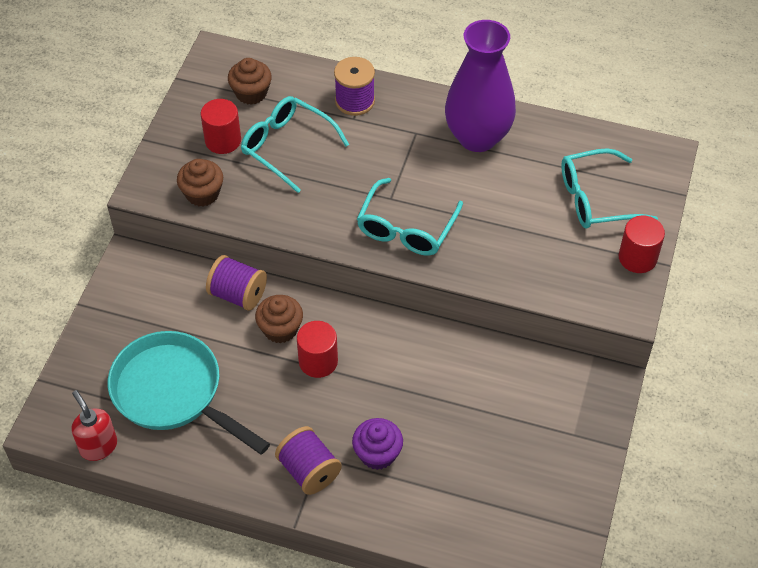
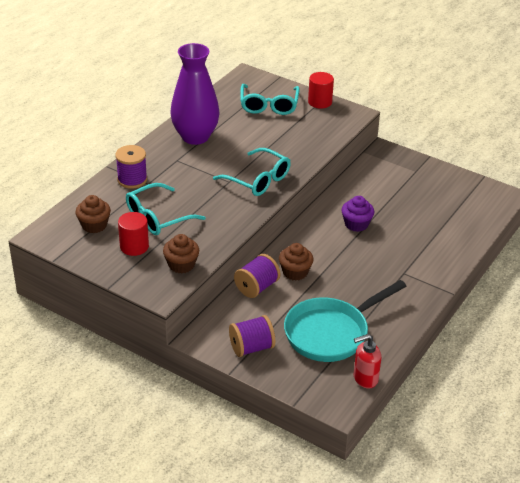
camera: 75 degrees left, 15 degrees down
purple spool [275,426,342,495] -> purple spool moved to [229,315,275,357]
red cylinder [297,321,338,378] -> none
purple cupcake [352,418,403,470] -> purple cupcake moved to [341,196,374,232]

